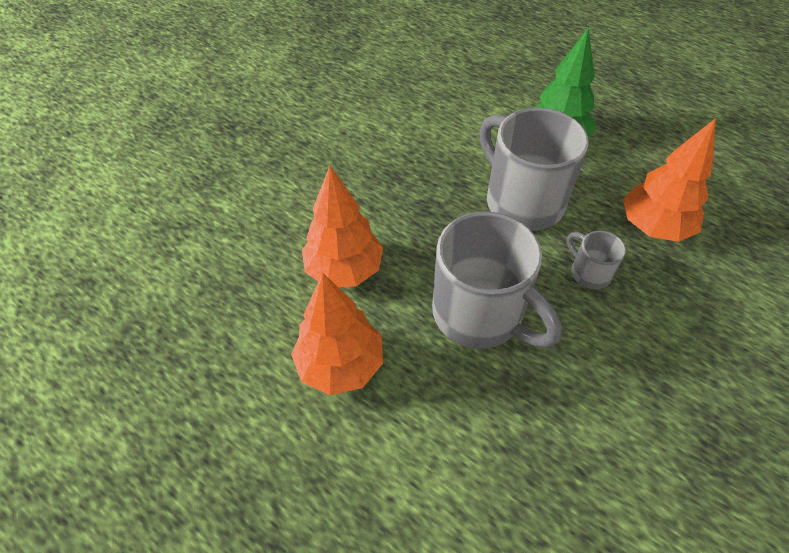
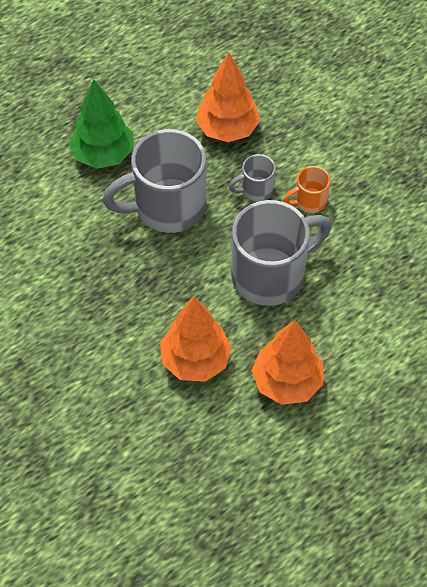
camera: 75 degrees left, 5 degrees up
none -> orange mug [284,166,331,213]

